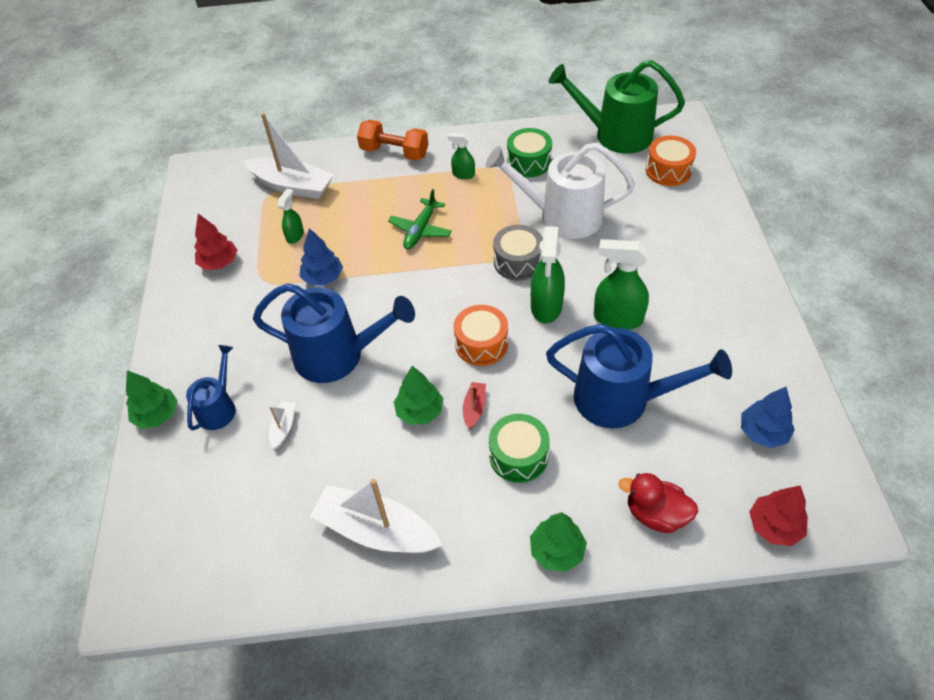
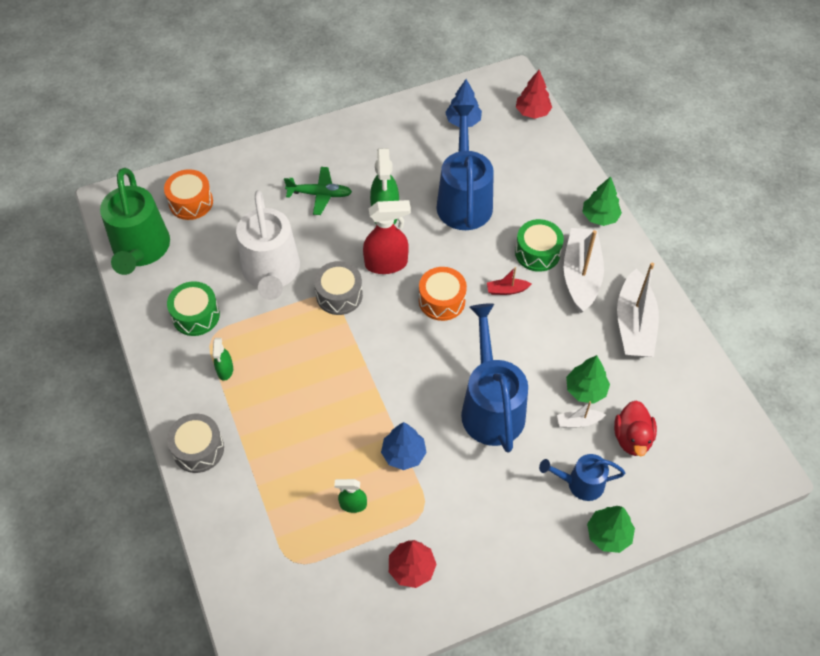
camera: 110 degrees left, 5 degrees up
white boat [244,113,334,199] -> white boat moved to [564,228,604,313]
orange dumbbell [357,120,428,161] -> grey drum [167,414,224,473]
green plane [388,189,452,249] -> green plane moved to [284,167,352,215]
green tree [394,366,444,425] -> green tree moved to [566,355,610,404]
green spray bottle [531,226,565,323] -> red spray bottle [363,200,411,274]
red duck [618,473,698,533] -> red duck moved to [614,400,657,456]

